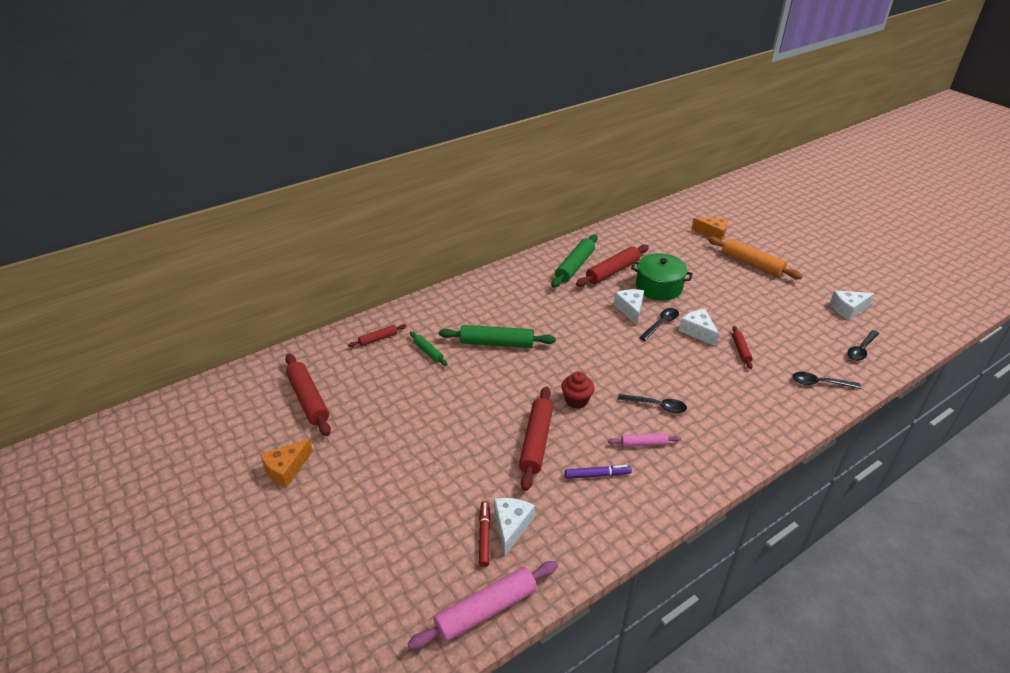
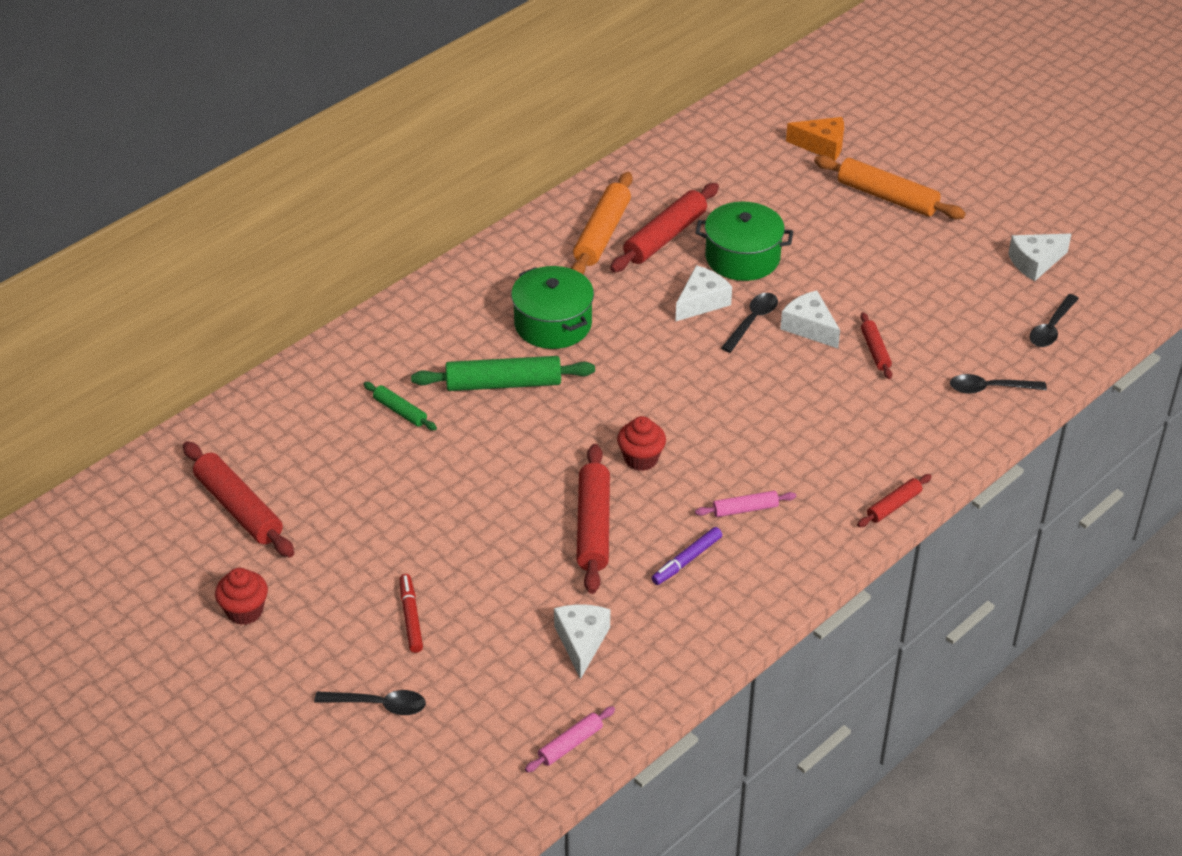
camera: 10 degrees left, 5 degrees up
orange cheese [260,439,313,488] -> red cupcake [215,568,268,625]
red rolling pin [348,324,407,347] -> red rolling pin moved to [857,474,932,527]
pink rolling pin [407,561,558,650] -> pink rolling pin [525,706,615,773], size x0.54
red marker [479,501,491,567] -> red marker moved to [400,574,423,653]
green rolling pin [551,234,598,288] -> orange rolling pin [571,172,633,274]
purple marker [565,465,632,479] -> purple marker turned 150 degrees clockwise [651,527,722,585]
white cheese [613,289,644,325] -> white cheese turned 60 degrees clockwise [675,265,732,322]
black spoon [618,394,687,413] -> black spoon moved to [314,690,426,715]
none -> green pot [511,266,594,349]

